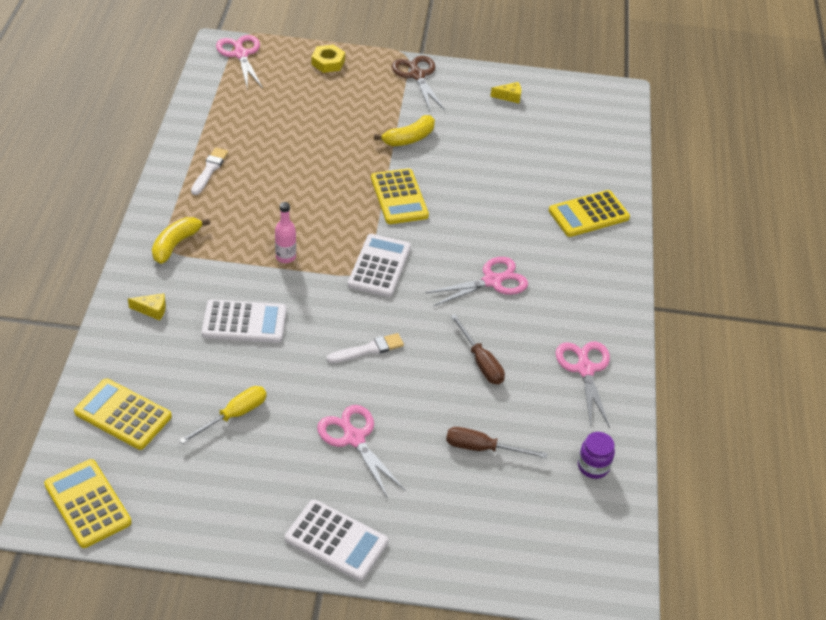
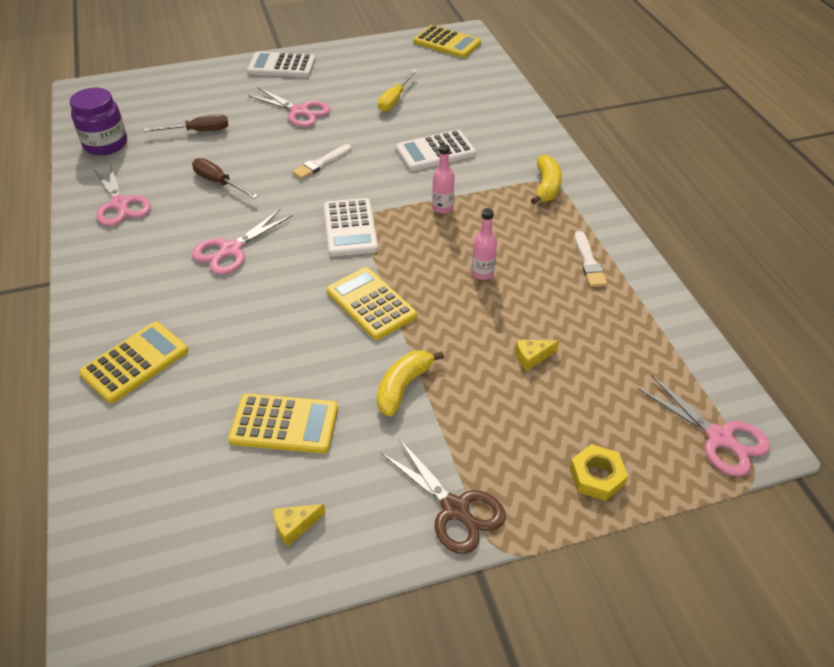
camera: 160 degrees right, 0 degrees up
yellow calculator [74,378,172,450] -> yellow calculator moved to [228,394,338,454]
yellow cheese [128,293,166,321] -> yellow cheese moved to [515,340,559,371]
purple jar [578,432,615,479] -> purple jar [70,88,127,155], size x1.63
none -> pink bottle [472,208,497,280]

